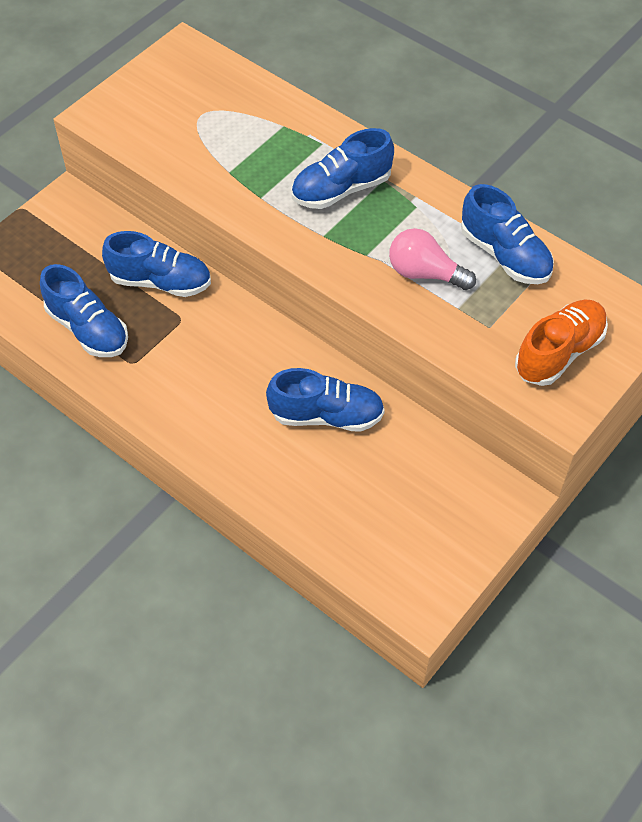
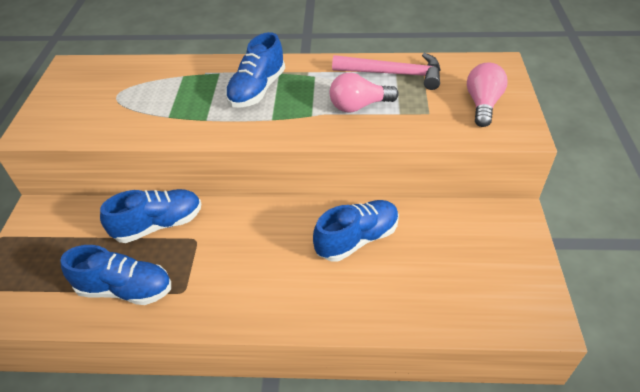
camera: 35 degrees left, 10 degrees down
blue shoe [461,184,554,284] -> pink hammer [332,53,440,90]
orange shoe [515,300,608,386] -> pink light bulb [467,63,508,127]

